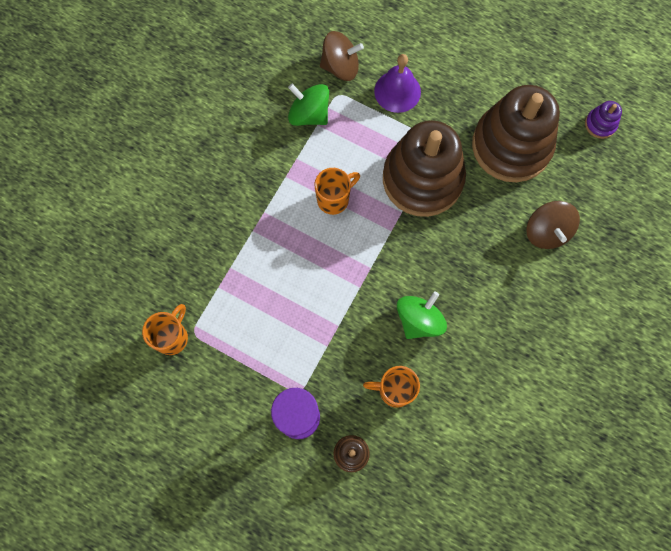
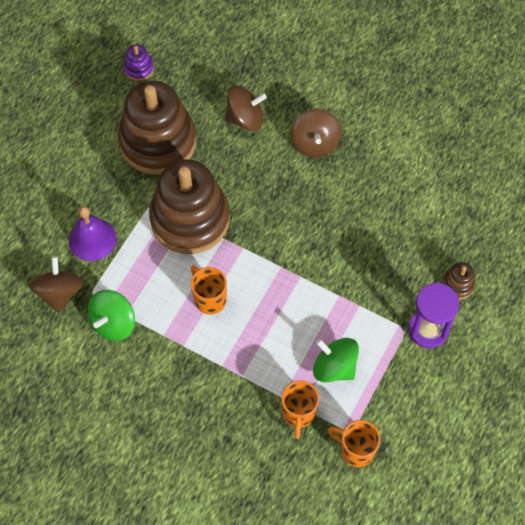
camera: 90 degrees left, 10 degrees down
orange mug [363,366,420,408] -> orange mug moved to [281,380,319,439]
green spinning top [397,291,447,339] -> green spinning top moved to [313,338,359,382]
none -> brown spinning top [291,109,341,157]

